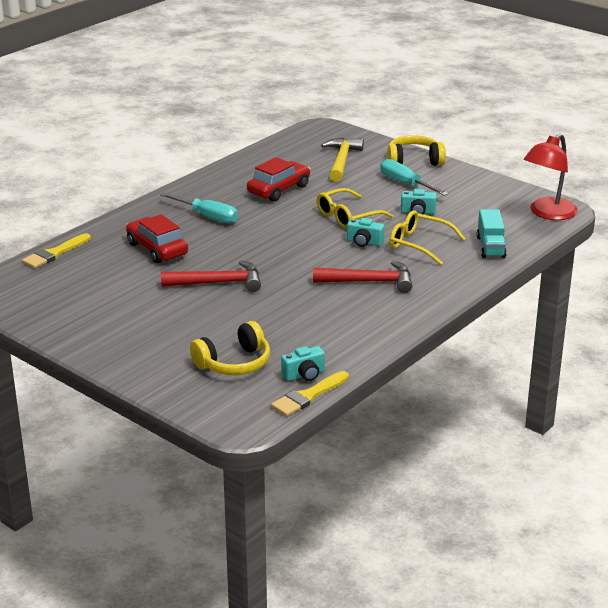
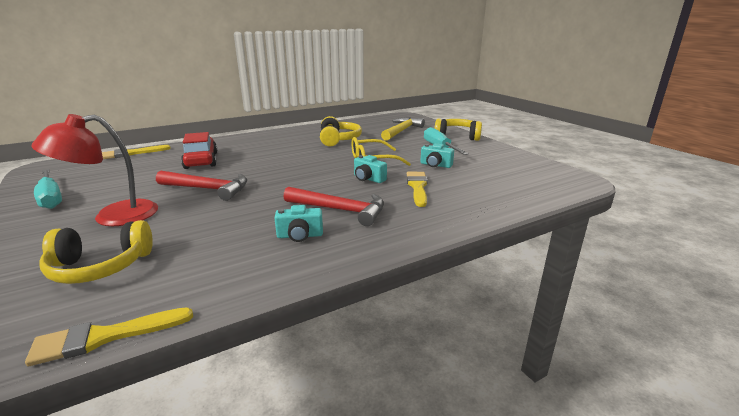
camera: 20 degrees right, 5 degrees down
turquoise screwdriver [160,192,238,223] -> turquoise screwdriver moved to [34,169,62,209]
red car [247,157,310,202] -> yellow headphones [320,116,362,147]
turquoise camera [281,346,325,381] -> turquoise camera moved to [274,205,323,242]
yellow glasses [390,211,466,265] -> yellow brush [407,172,428,207]
turquoise truck [477,209,507,258] -> none
red lamp [524,133,578,220] -> red lamp moved to [32,114,158,226]

